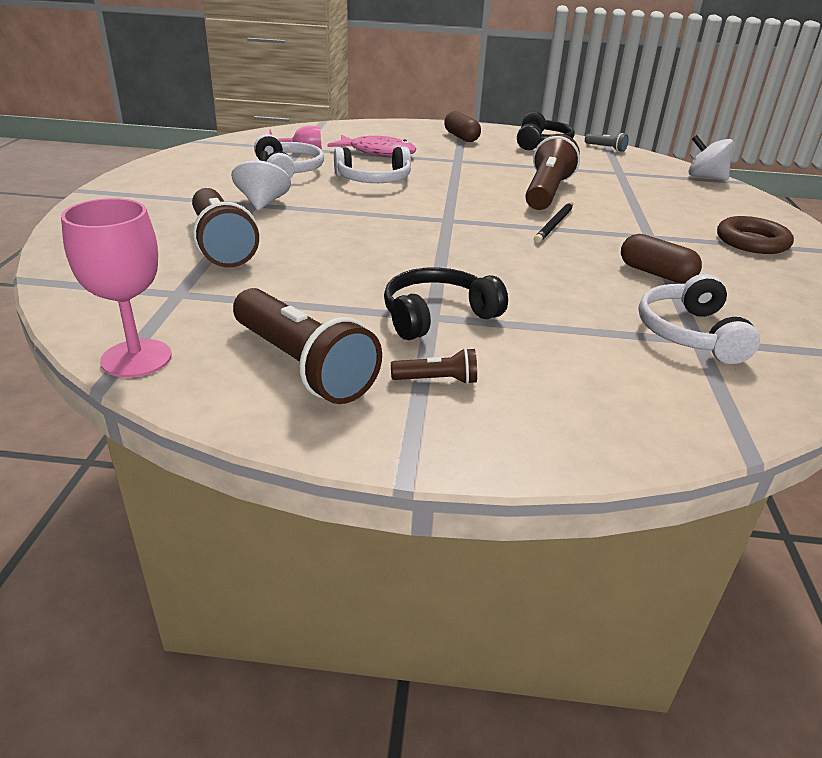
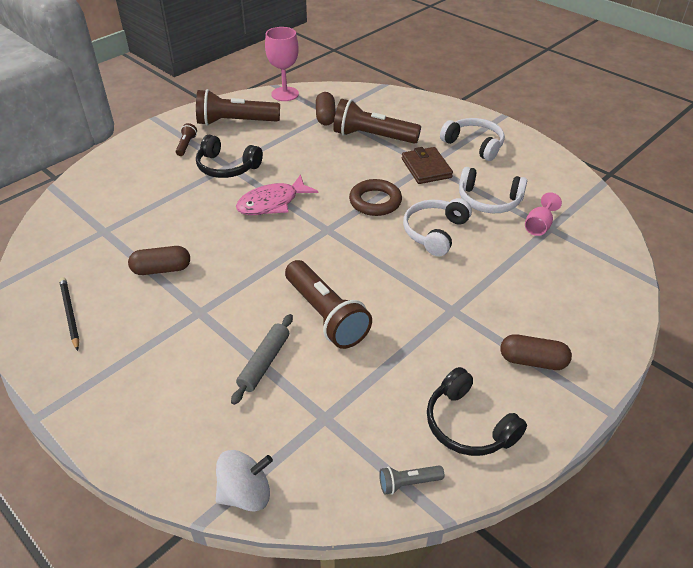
camera: 130 degrees right, 10 degrees up
white spinning top [231,151,291,210] -> brown wallet [402,147,453,184]
pink fish [327,135,416,157] -> pink fish moved to [236,174,318,215]
black headphones [384,267,508,340] -> black headphones turned 105 degrees clockwise [196,134,263,178]
brown flashlight [391,348,477,384] -> brown flashlight turned 150 degrees clockwise [176,123,197,156]
black pencil [534,202,573,243] -> black pencil moved to [59,277,79,351]
white headphones [638,274,760,364] -> white headphones moved to [440,118,505,161]
brown ring [717,216,794,254] -> brown ring moved to [349,179,402,216]
none -> grey rolling pin [231,314,293,405]
none -> brown capsule [316,92,336,126]

